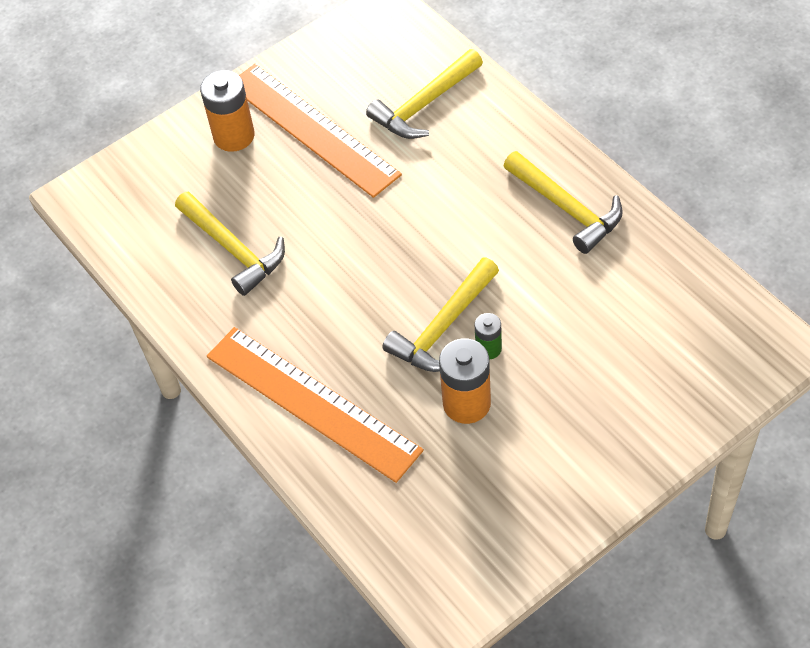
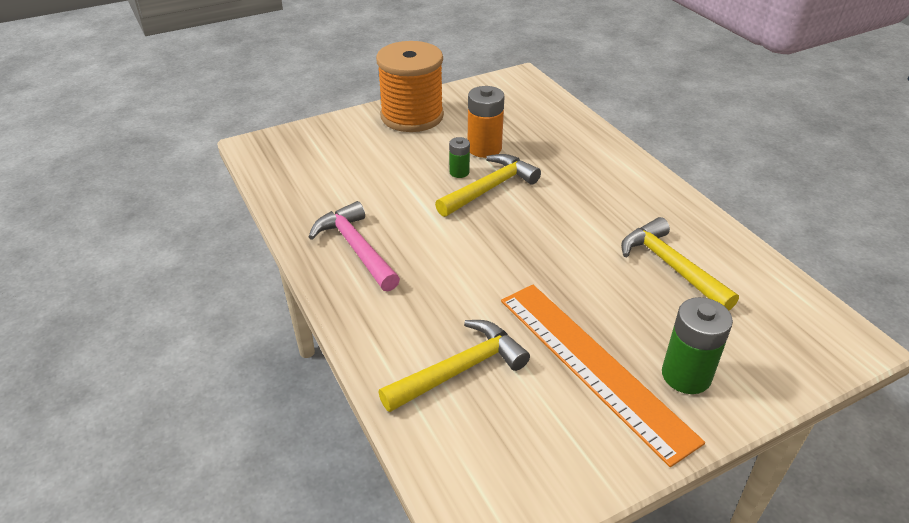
camera: 175 degrees left, 15 degrees down
orange battery [200,70,255,152] -> green battery [662,297,733,394]
orange ruler [207,327,424,483] -> none
yellow hammer [504,151,623,254] -> pink hammer [309,201,400,291]
none -> orange spool [376,41,444,132]

